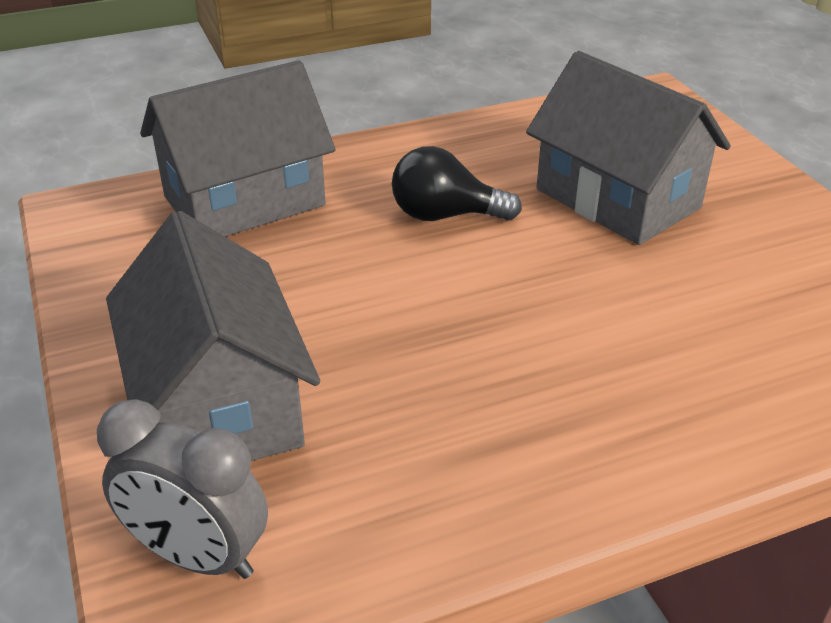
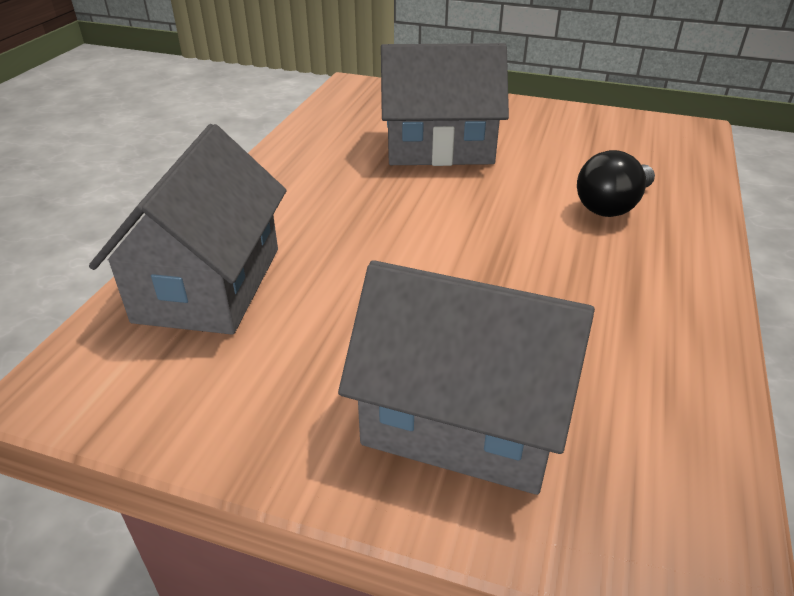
camera: 50 degrees left, 0 degrees up
grey clock [97,399,268,579] -> none
black light bulb [392,146,522,221] -> black light bulb moved to [577,150,655,217]

